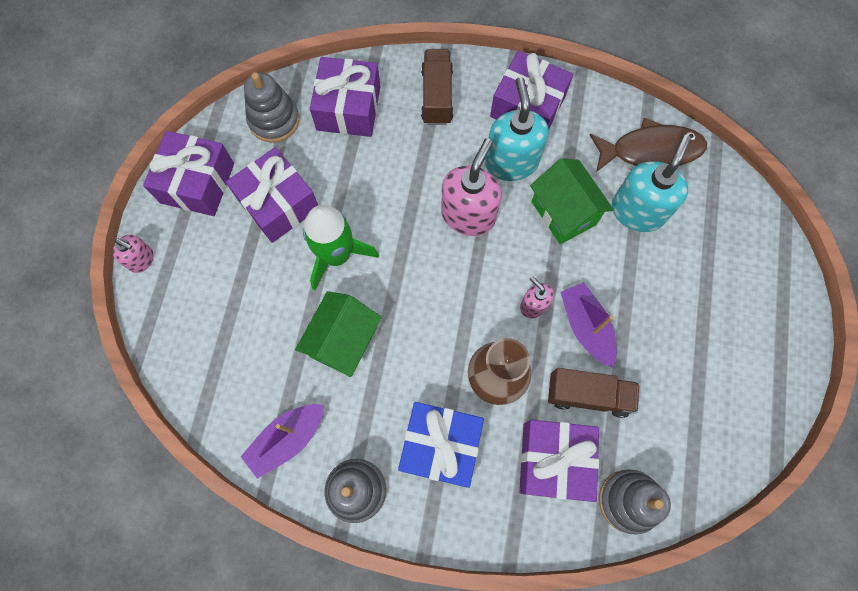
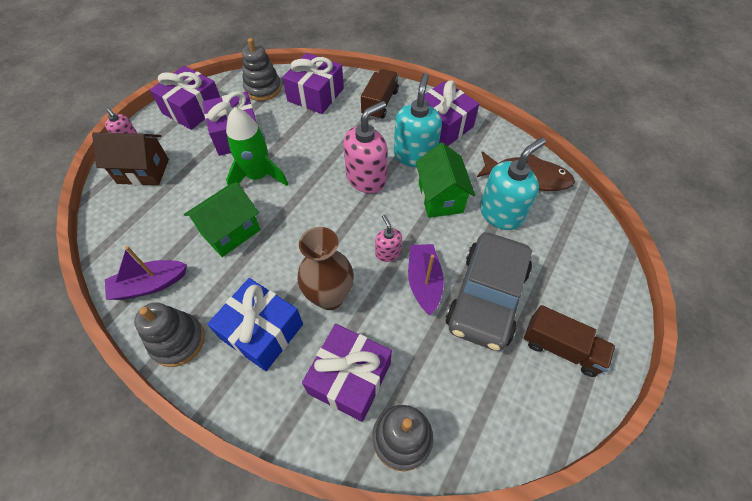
camera: 20 degrees right, 15 degrees down
brown truck [548,368,640,418] -> brown truck moved to [524,305,615,377]
none -> brown house [92,132,169,186]
none -> grey car [446,232,532,351]

